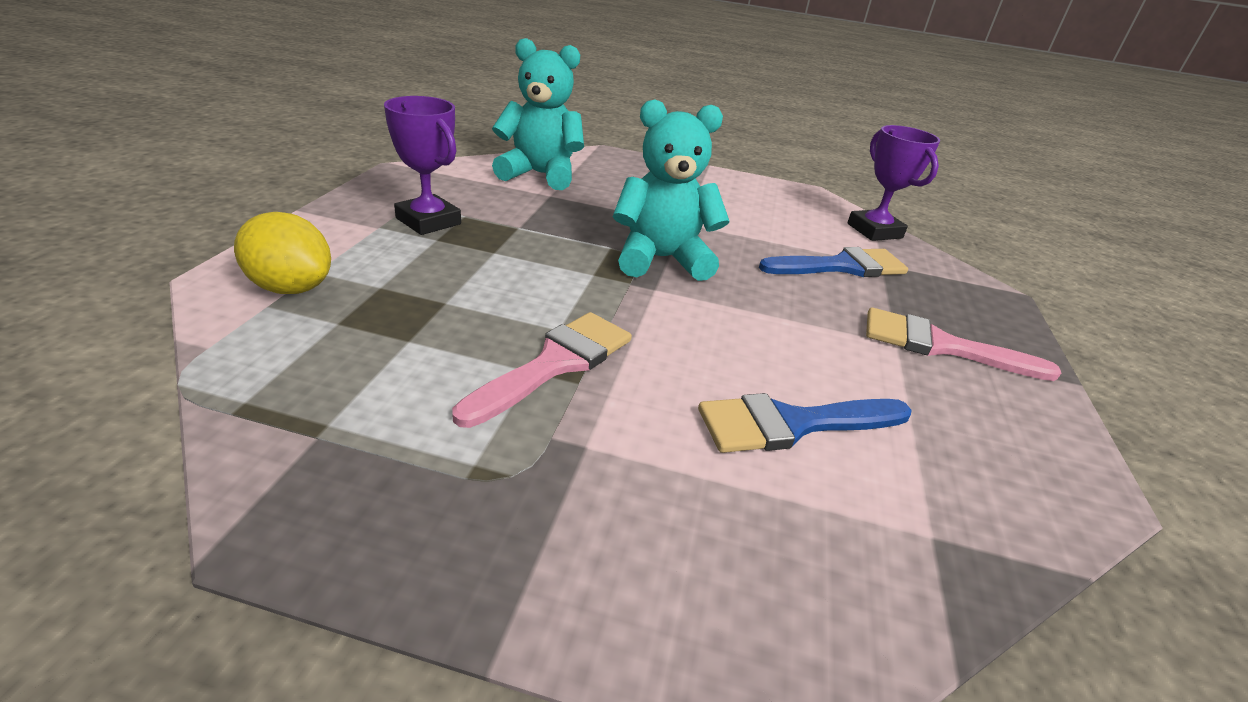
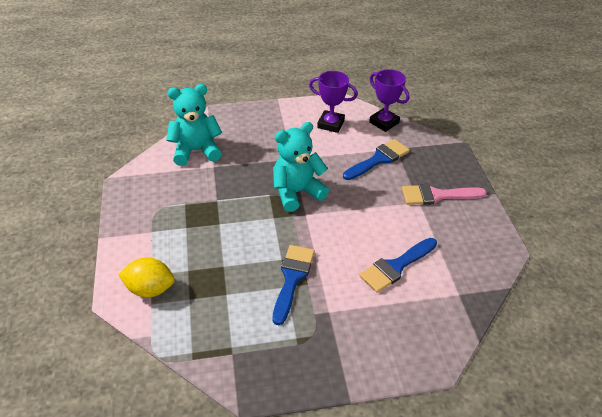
camera: 20 degrees left, 10 degrees up
purple trophy [384,96,461,235] -> purple trophy moved to [309,71,358,133]
pink brush [452,312,632,428] -> blue brush [273,245,315,325]

